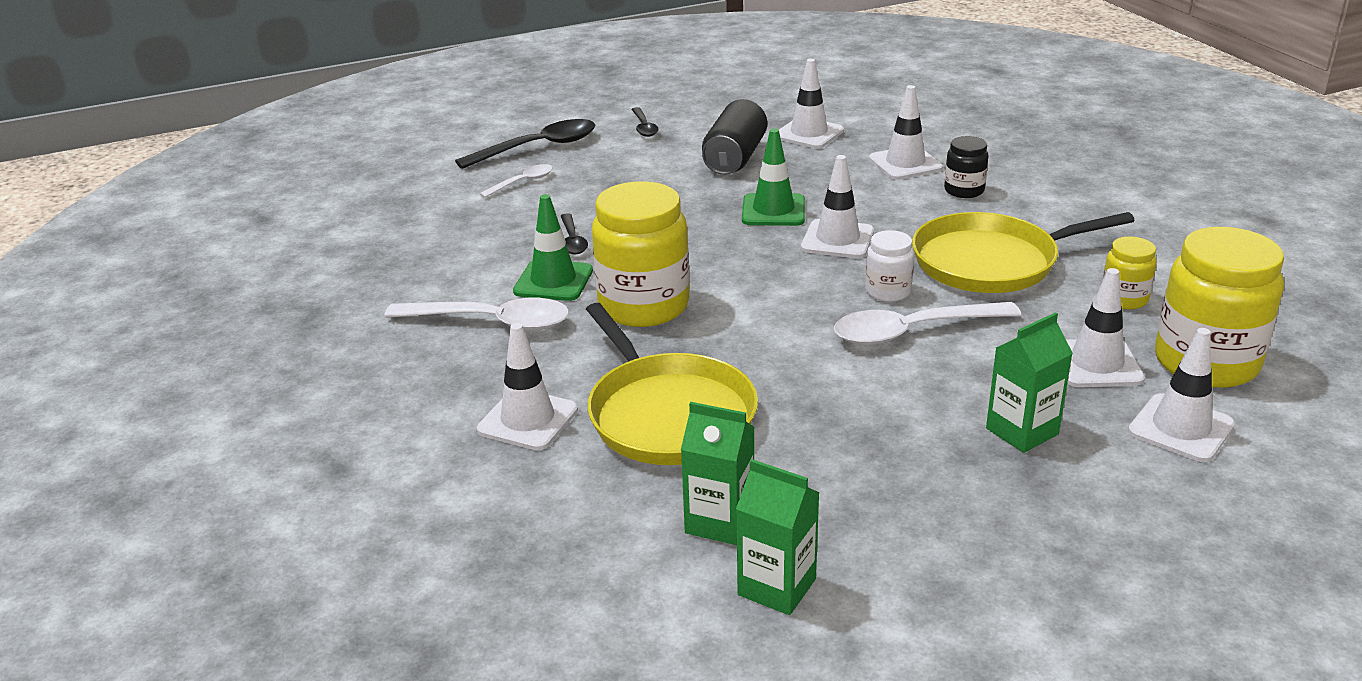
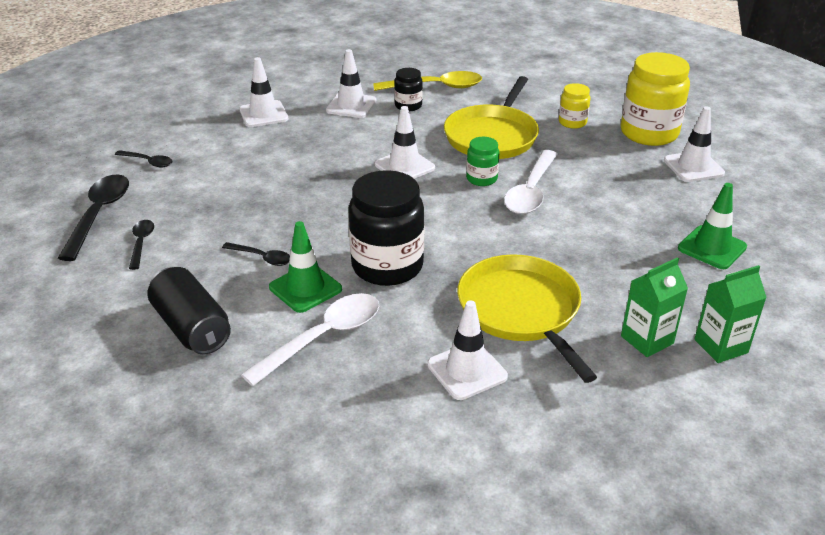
camera: 55 degrees left, 5 degrees up
white spoon [479,164,553,198] -> black spoon [129,220,154,270]
yellow pan [586,303,758,465] -> yellow pan turned 120 degrees counterclockwise [457,254,597,383]
yellow jar [592,181,690,327] -> black jar [348,170,424,286]
black can [702,99,767,175] -> black can moved to [147,267,231,355]
green traffic cone [742,129,805,226] -> green traffic cone moved to [678,183,747,269]
white jar [865,230,914,302] -> green jar [466,137,500,186]
green carton [986,312,1073,453] -> none
white traffic cone [1066,268,1145,387] -> none
none -> yellow spoon [373,71,482,91]

